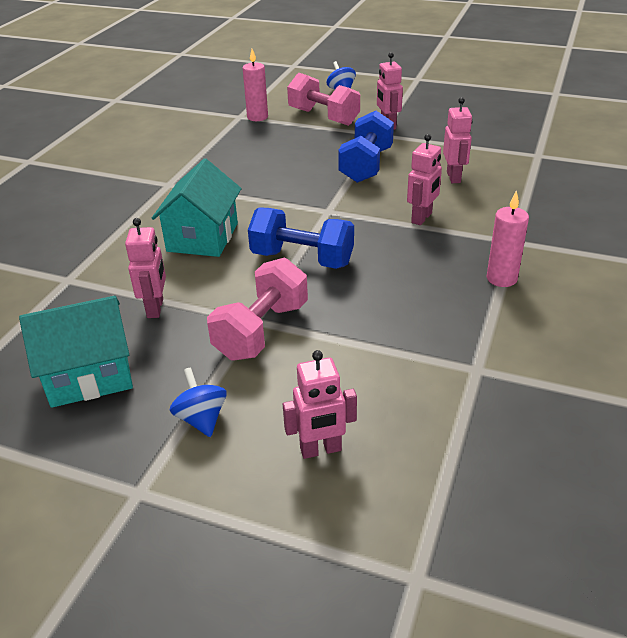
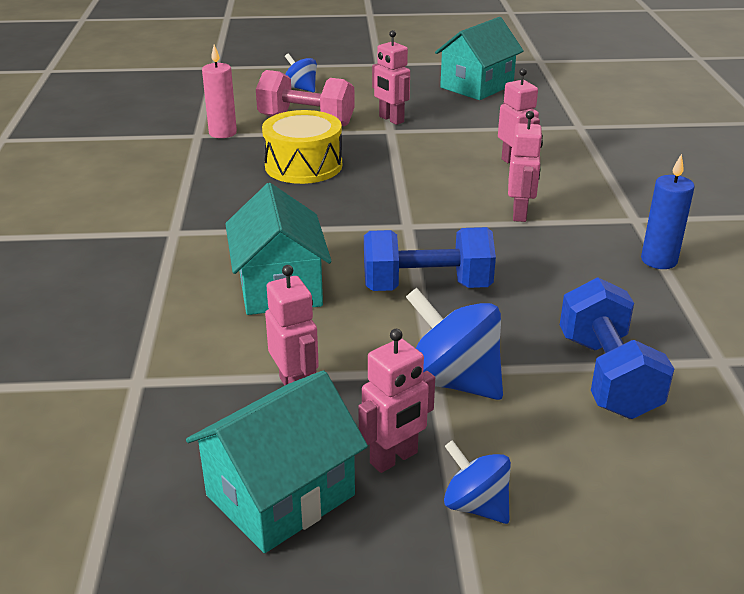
camera: 25 degrees left, 5 degrees down
pink dumbbell [207,258,308,361] -> blue spinning top [406,288,503,400]
pink robot [283,350,357,459] -> pink robot moved to [358,329,435,473]
blue dumbbell [338,111,394,183] -> blue dumbbell moved to [560,277,674,419]
pink candle [486,190,529,287] -> blue candle [641,154,695,269]
none -> yellow drum [262,110,342,184]
none -> turquoise house [435,17,524,100]

